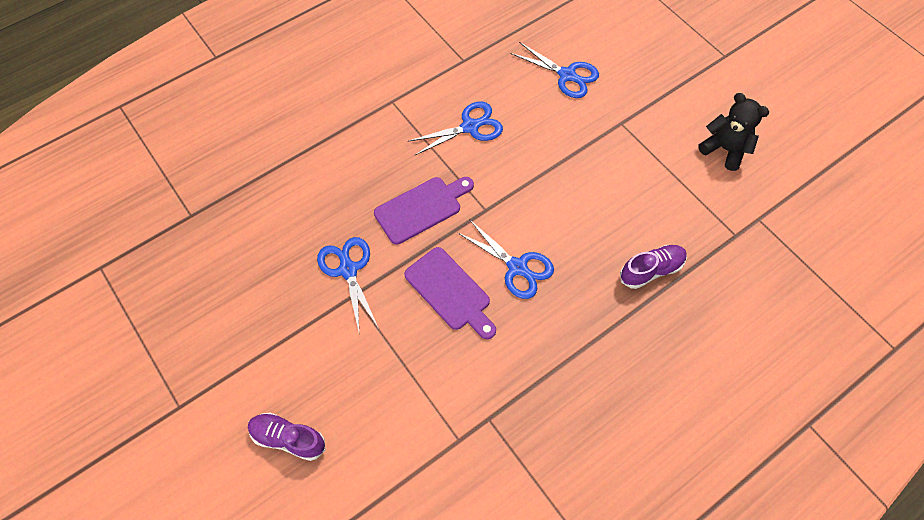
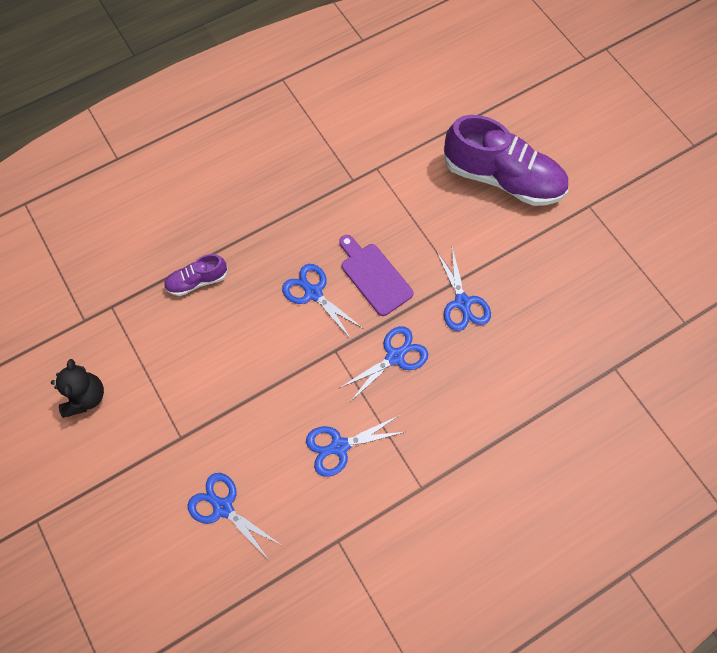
camera: 175 degrees left, 5 degrees up
purple shoe [248,413,326,461] -> purple shoe [444,115,568,206], size x2.10
purple cutting board [374,177,474,245] -> blue scissors [340,326,428,402]
black teddy bear [698,93,769,171] -> black teddy bear turned 135 degrees counterclockwise [51,359,104,418]

